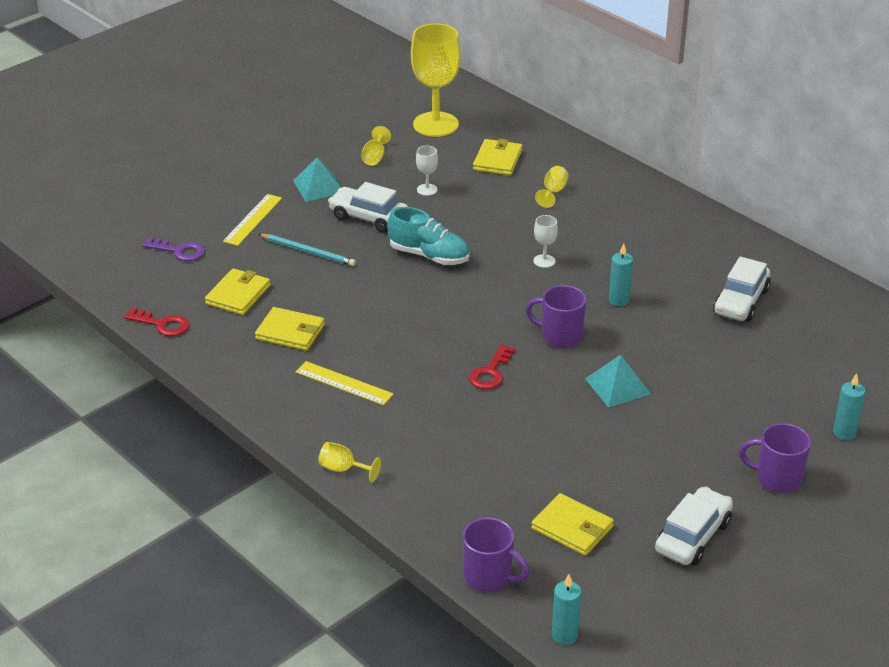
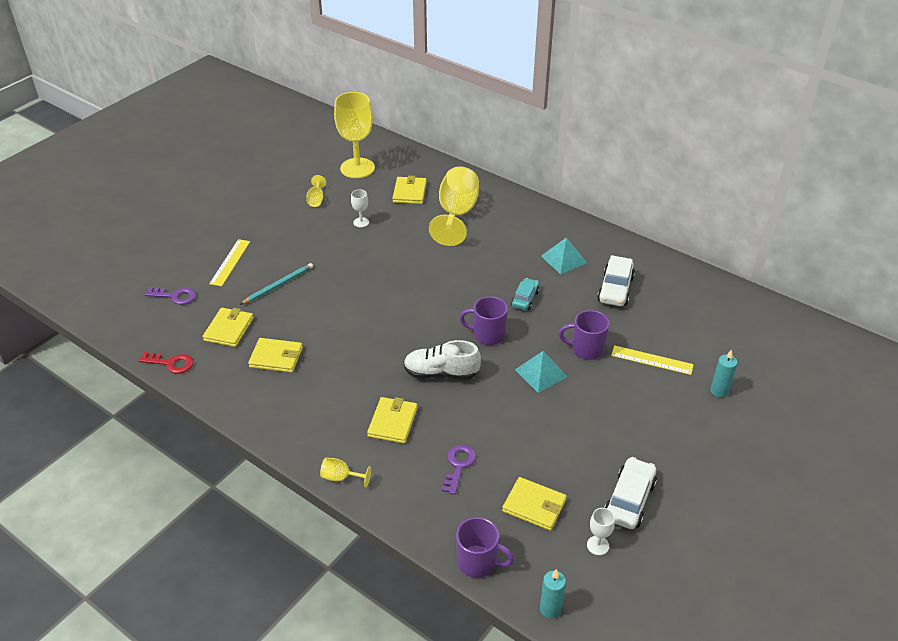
camera: 10 degrees left, 5 degrees up
turquoise pencil [258,234,356,266] -> turquoise pencil turned 60 degrees counterclockwise [240,263,313,305]
turquoise pyramid [293,157,342,202] -> turquoise pyramid moved to [541,238,587,274]
yellow ruler [295,361,394,405] -> yellow ruler moved to [611,346,694,375]
white car [328,182,408,233] -> none
turquoise shoe [387,207,470,265] -> none
red key [469,344,515,389] -> white shoe [404,340,481,380]
white goblet [533,215,558,268] -> white goblet moved to [587,508,615,555]
yellow goblet [535,166,568,208] -> yellow goblet [429,166,479,246], size x2.34
turquoise candle [609,243,633,306] -> turquoise car [511,278,539,310]
purple mug [739,423,811,493] -> purple mug moved to [559,310,610,360]
none -> yellow wallet [367,397,418,444]
none -> purple key [442,445,476,495]

